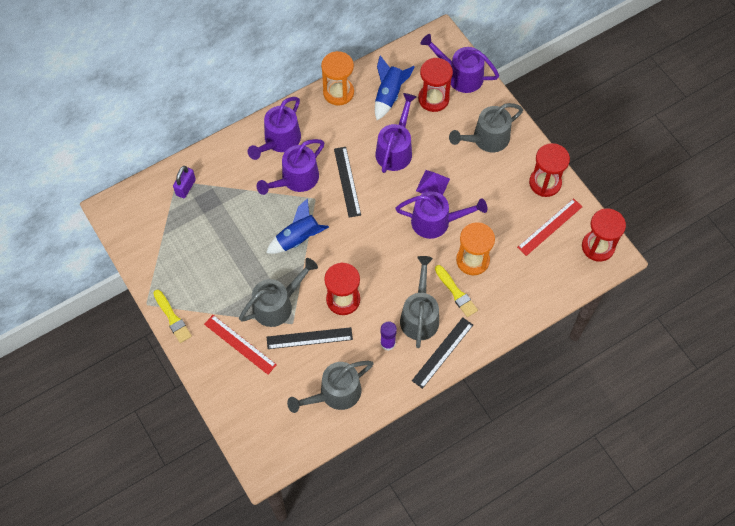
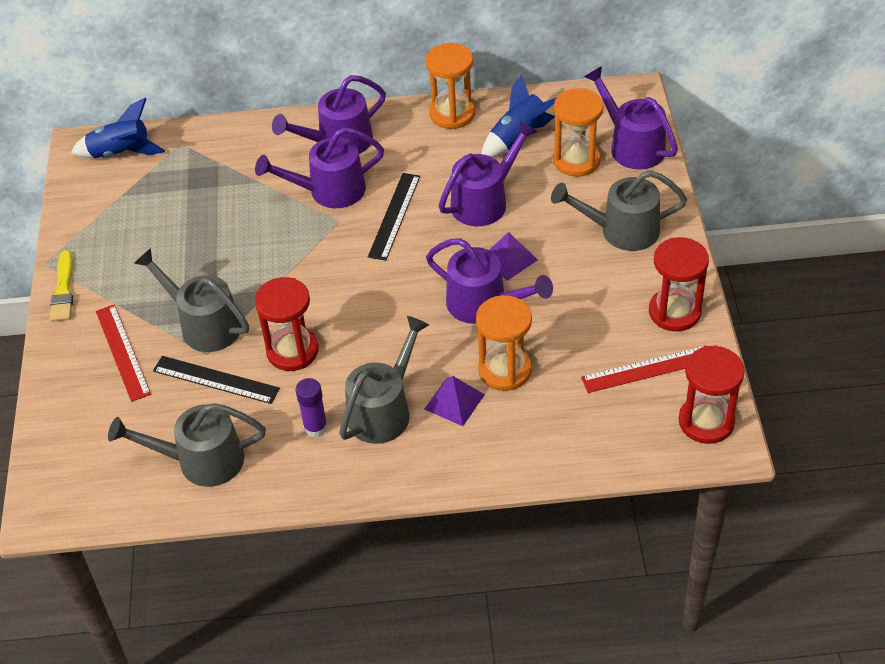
camera: 30 degrees right, 15 degrees down
purple padlock [173,166,196,198] -> none
grey watering can [239,258,318,327] -> grey watering can turned 135 degrees counterclockwise [134,248,249,352]
blue rocket [266,198,329,254] -> blue rocket moved to [71,98,165,158]
black ruler [412,317,473,389] -> none
red hourglass [418,58,453,112] -> orange hourglass [553,88,604,177]
yellow brush [435,265,478,317] -> purple pyramid [425,376,485,426]

